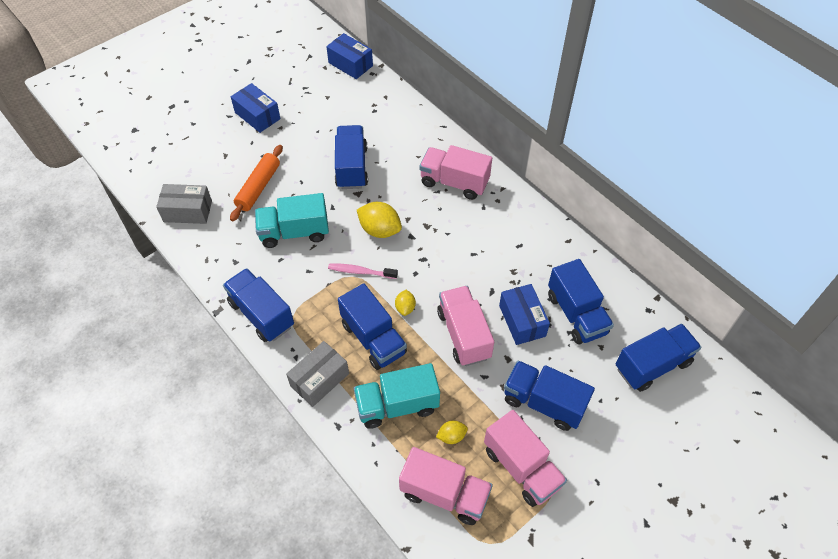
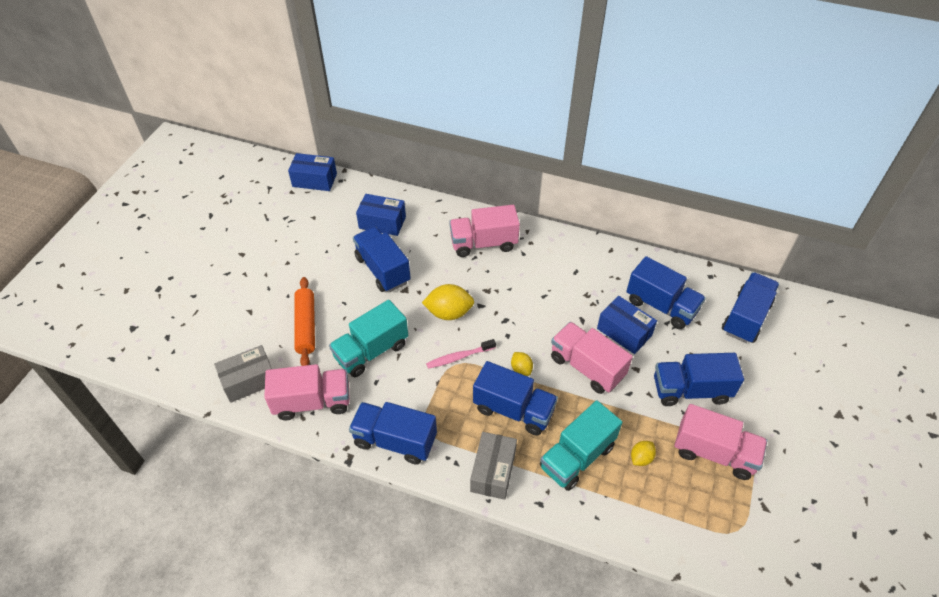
camera: 30 degrees left, 5 degrees down
blue box [231,83,281,133] -> blue box moved to [356,194,406,236]
pink truck [399,447,493,525] -> pink truck moved to [264,364,350,420]

